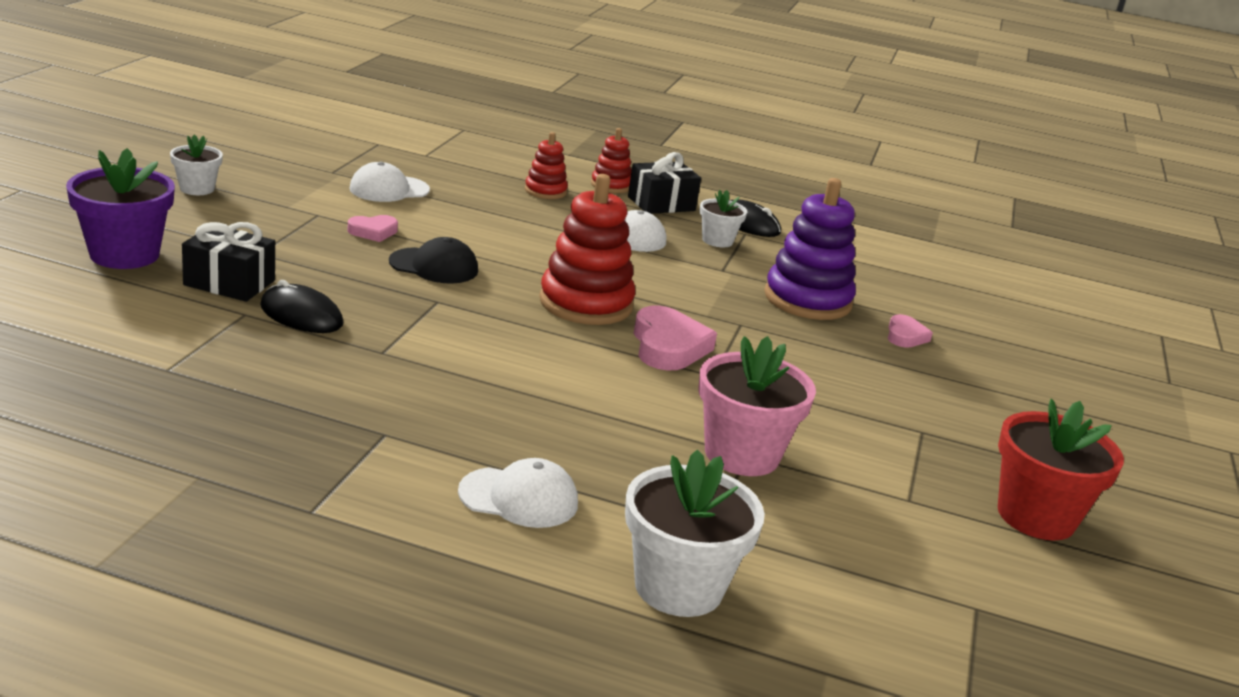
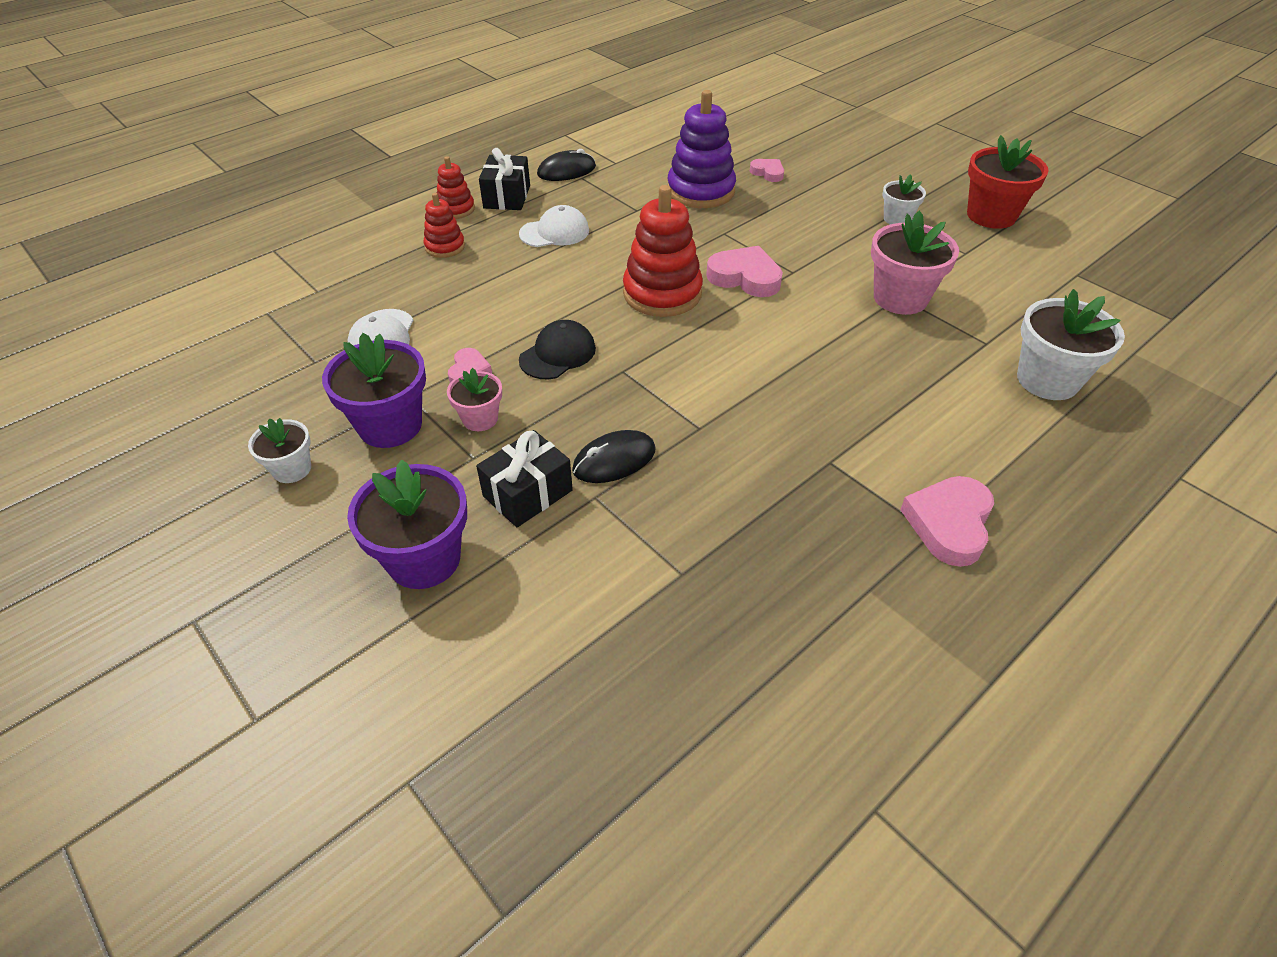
camera: 55 degrees left, 20 degrees up
white cap [458,458,578,528] -> none
white flower pot [700,190,747,247] -> white flower pot moved to [882,174,926,224]
none -> purple flower pot [322,333,426,448]
none -> pink flower pot [447,368,502,431]
none -> pink heart [900,476,994,567]

